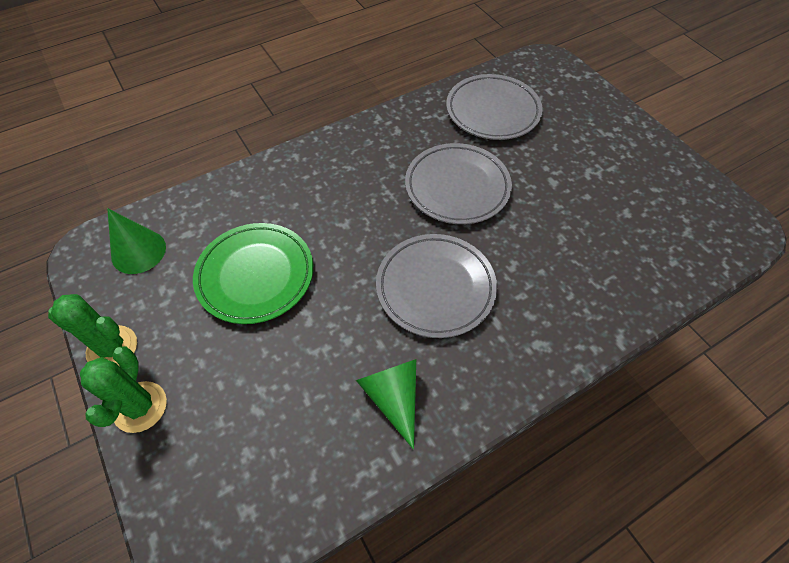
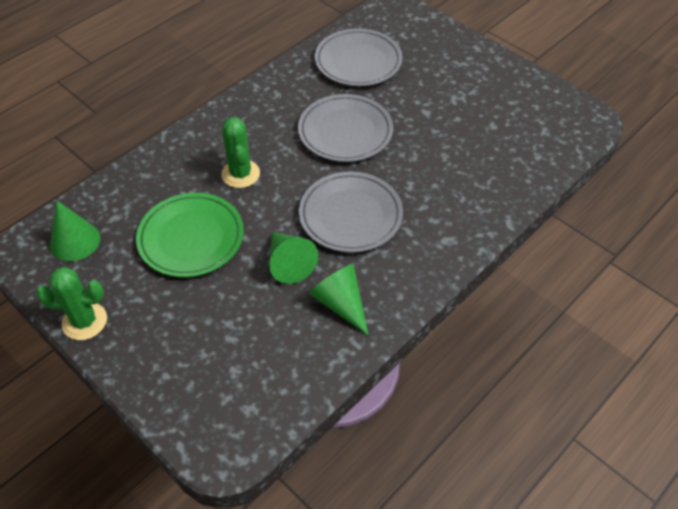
camera: 15 degrees left, 5 degrees down
green cactus [80,347,167,433] -> green cactus moved to [221,117,260,188]
none -> green cone [270,232,318,284]

